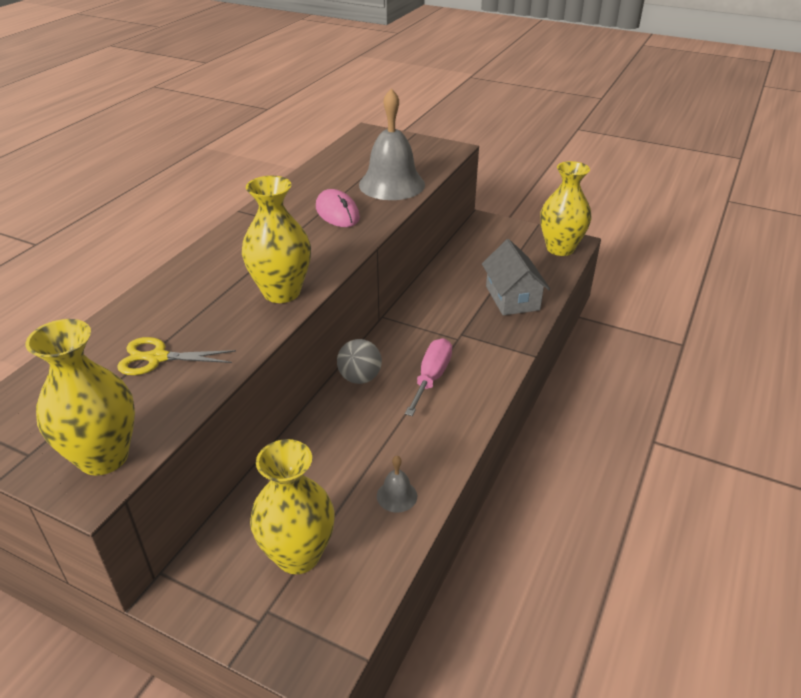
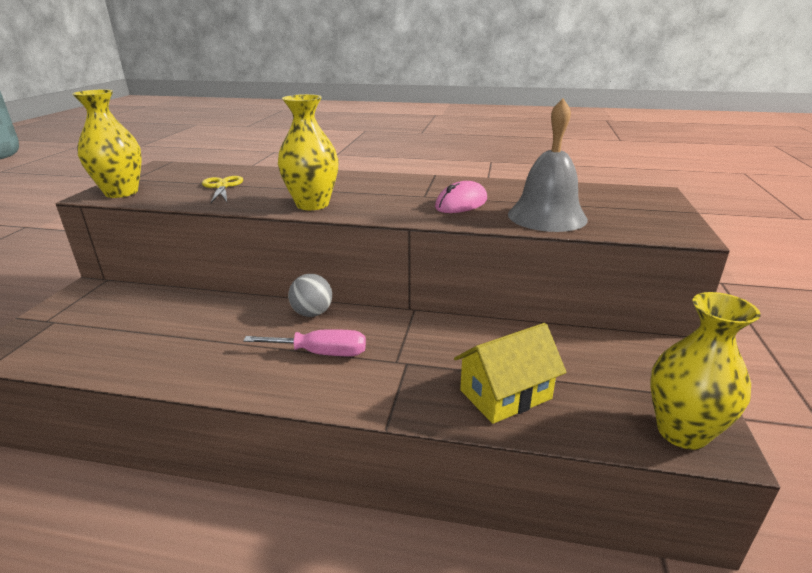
camera: 75 degrees right, 10 degrees down
yellow vase [250,439,335,574] -> none
grey bell [377,456,417,513] -> none
grey house [482,239,550,316] -> yellow house [454,323,567,424]

